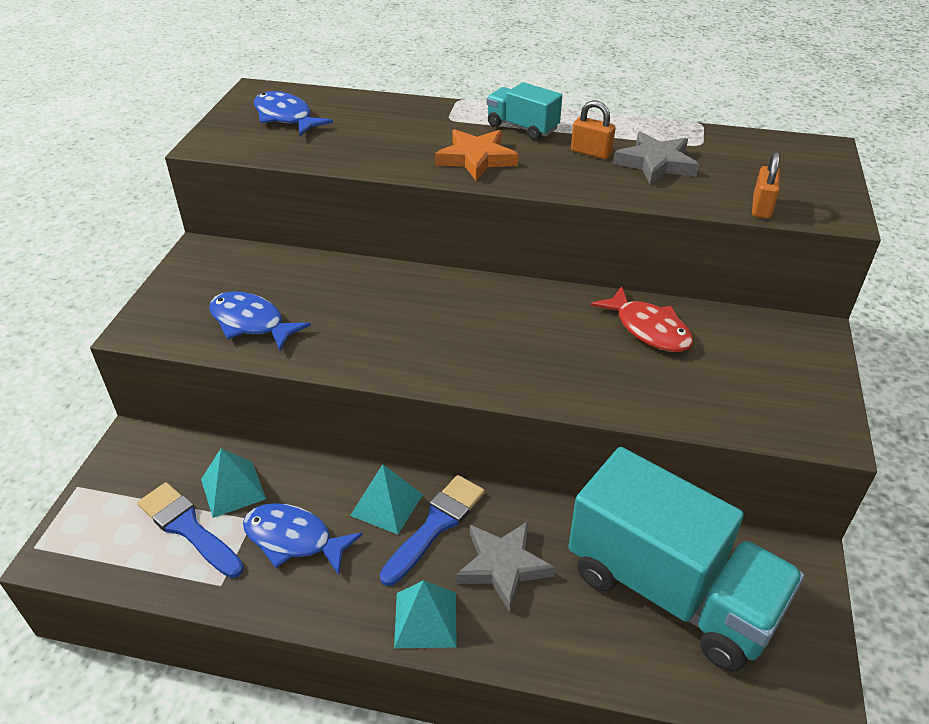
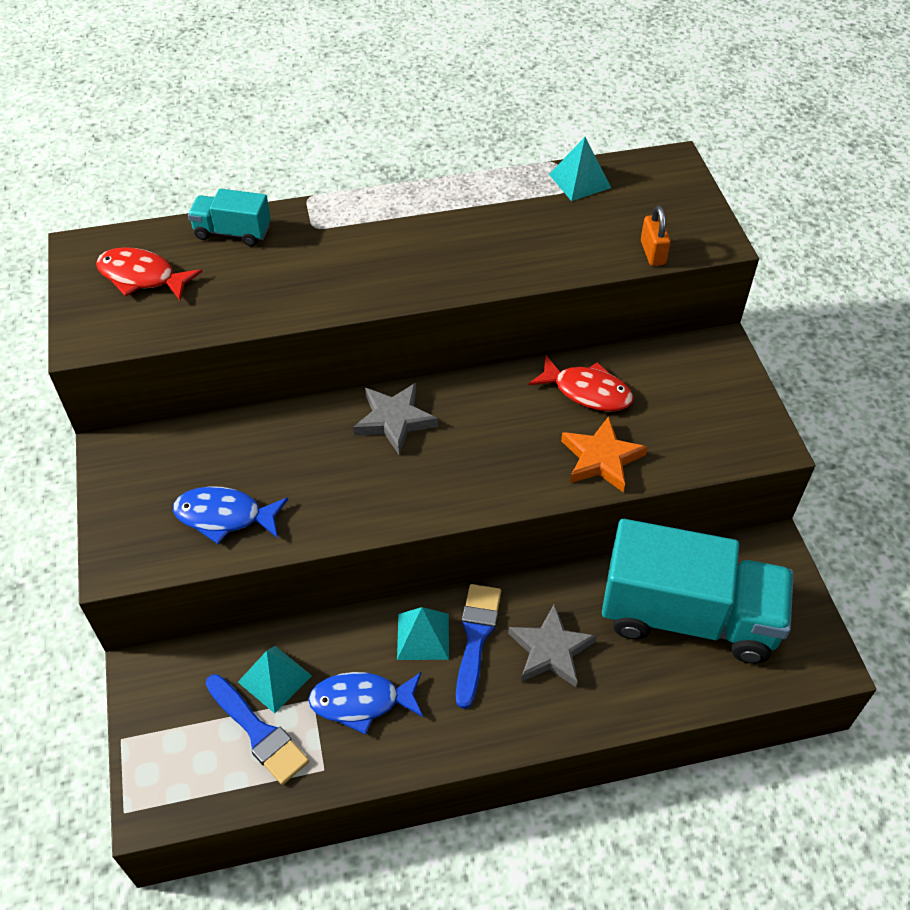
camera: 25 degrees left, 10 degrees up
blue brush [137,482,244,578] -> blue brush turned 150 degrees counterclockwise [206,674,309,785]
blue fish [254,91,333,136] -> red fish [96,247,202,301]
turquoise pyramid [394,580,457,648] -> turquoise pyramid moved to [549,137,611,201]
orange star [435,129,518,181] -> orange star moved to [561,416,648,493]
turquoise truck [486,82,562,140] -> turquoise truck moved to [188,189,271,246]
orange padlock [571,100,616,159] -> none
grey star [613,131,699,185] -> grey star moved to [353,383,438,454]

